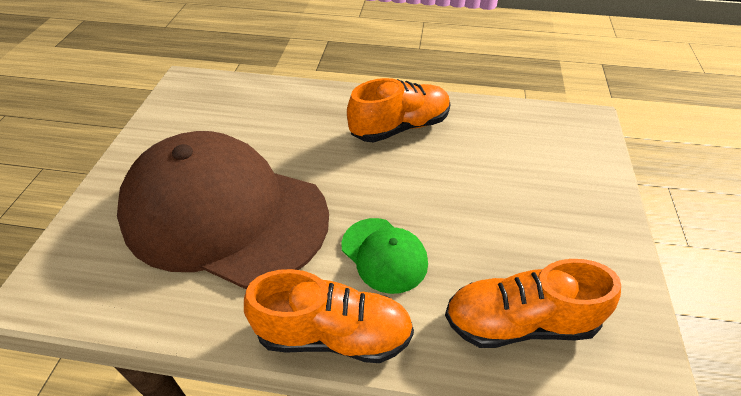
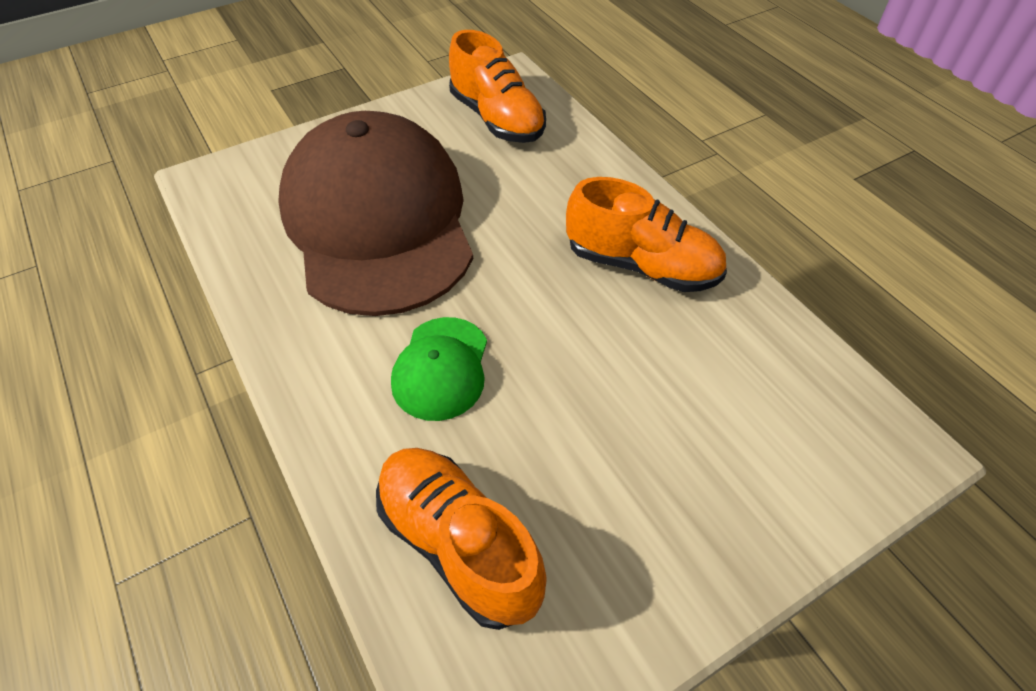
camera: 50 degrees right, 5 degrees up
orange shoe [244,269,414,363] -> orange shoe moved to [449,30,546,143]

